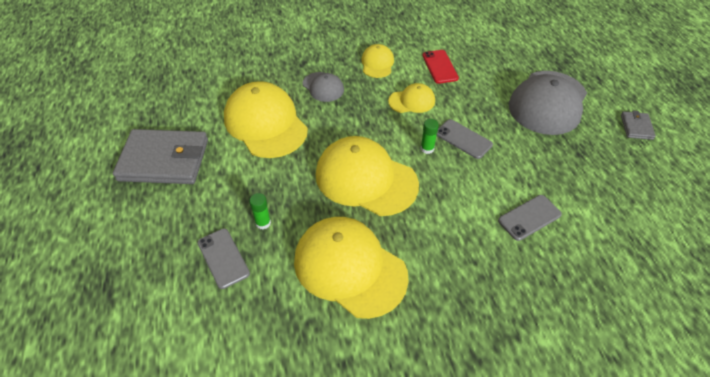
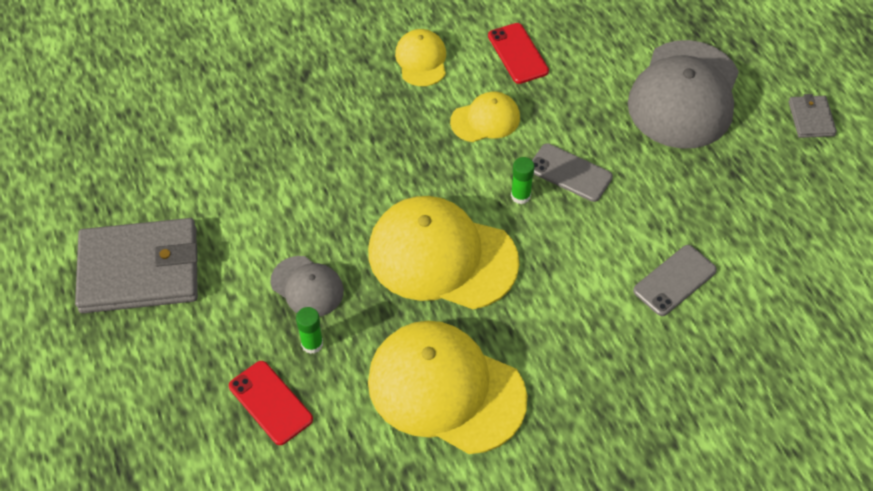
camera: 10 degrees left, 5 degrees up
grey phone [197,229,250,289] -> red phone [229,361,313,445]
yellow cap [224,81,308,158] -> none
grey cap [303,72,344,102] -> grey cap moved to [270,256,344,317]

